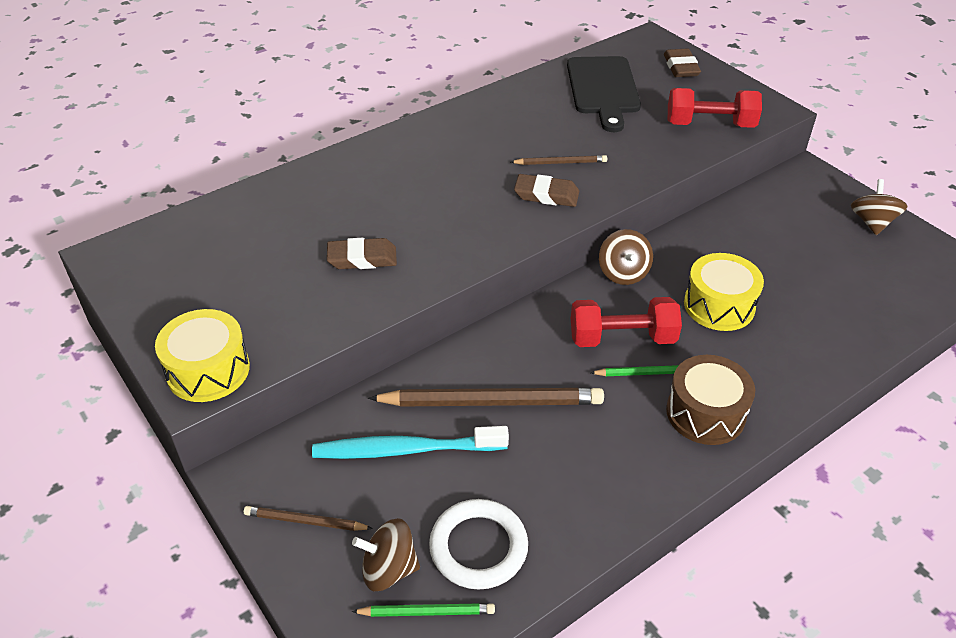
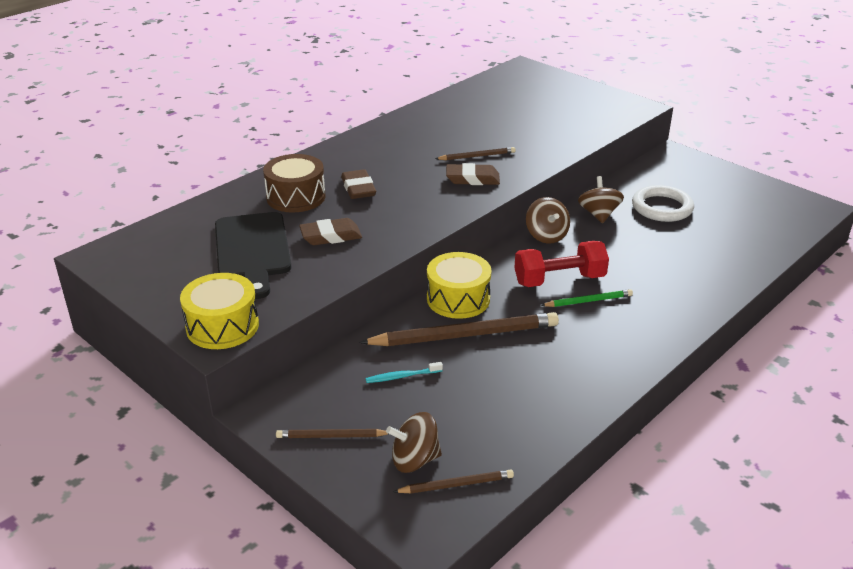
camera: 10 degrees left, 10 degrees down
turquoise toothbrush [312,426,509,459] -> turquoise toothbrush [366,362,443,383], size x0.46
green pencil [351,603,495,617] -> brown pencil [393,469,514,494]
white ring [429,499,528,590] -> white ring moved to [632,185,694,222]
black cutting board [567,56,641,132] -> black cutting board moved to [215,212,291,299]
brown eraser [664,48,701,77] -> brown eraser moved to [341,169,376,199]
brown drum [666,355,755,445] -> brown drum moved to [263,154,325,213]
red dumbbell [668,88,762,128] -> none
yellow drum [684,253,764,331] -> yellow drum moved to [427,252,491,319]
brown spinning top [851,179,907,235] -> brown spinning top moved to [578,176,624,223]

